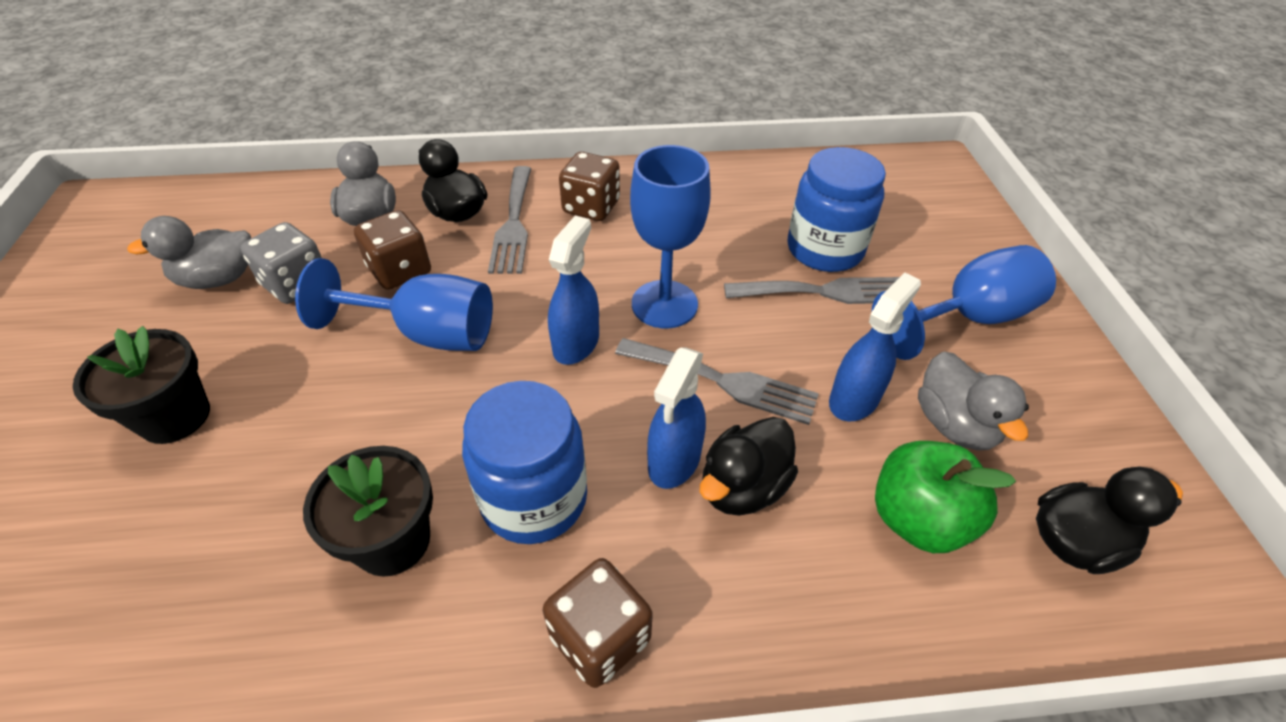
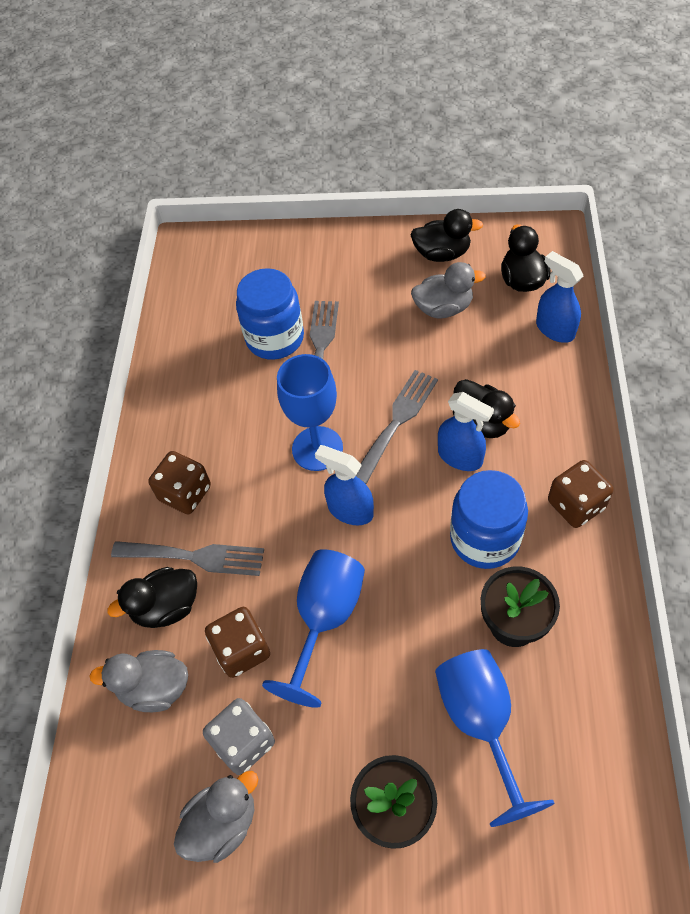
camera: 75 degrees left, 10 degrees up
grey duck [127,216,251,289] -> grey duck turned 120 degrees counterclockwise [174,771,258,863]
blue spray bottle [829,272,921,421] -> blue spray bottle moved to [536,251,583,343]
blue goblet [871,245,1056,360] -> blue goblet moved to [435,649,555,827]
green apple [875,441,1016,553] -> none
none -> black duck [410,209,483,262]

